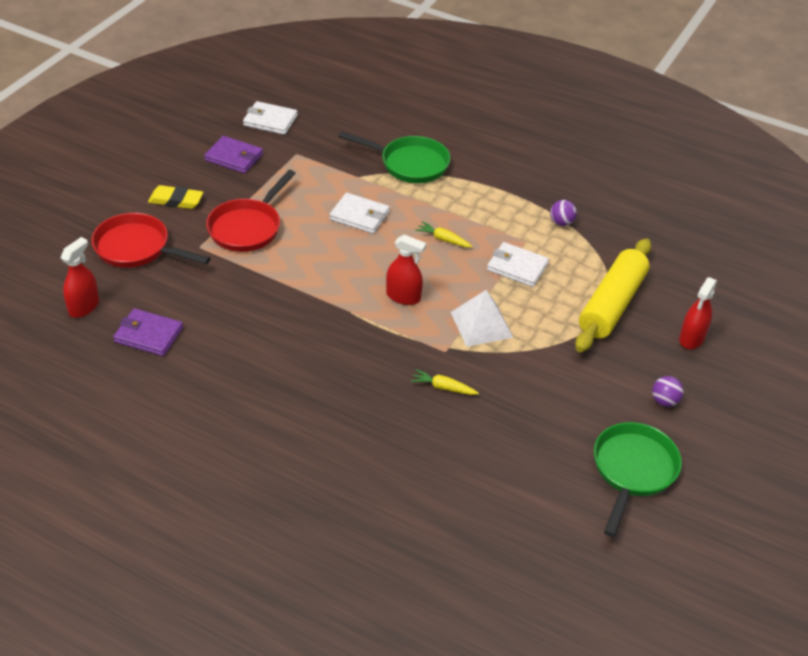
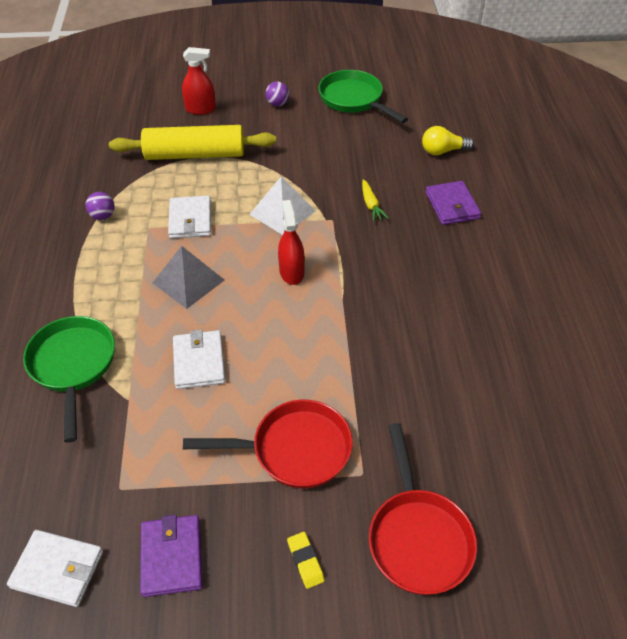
camera: 120 degrees left, 5 degrees up
red spray bottle [61,237,99,318] -> none
purple wallet [113,308,183,356] -> purple wallet moved to [425,181,481,225]
yellow eraser [148,185,203,209] -> yellow eraser [287,532,325,589], size x0.66
white wallet [243,101,298,135] -> white wallet turned 60 degrees counterclockwise [7,530,103,607]
yellow carrot [415,221,472,247] -> grey pyramid [153,246,224,309]
green pan [594,422,682,537] -> green pan turned 60 degrees clockwise [318,70,408,123]
none -> yellow light bulb [422,126,474,155]

